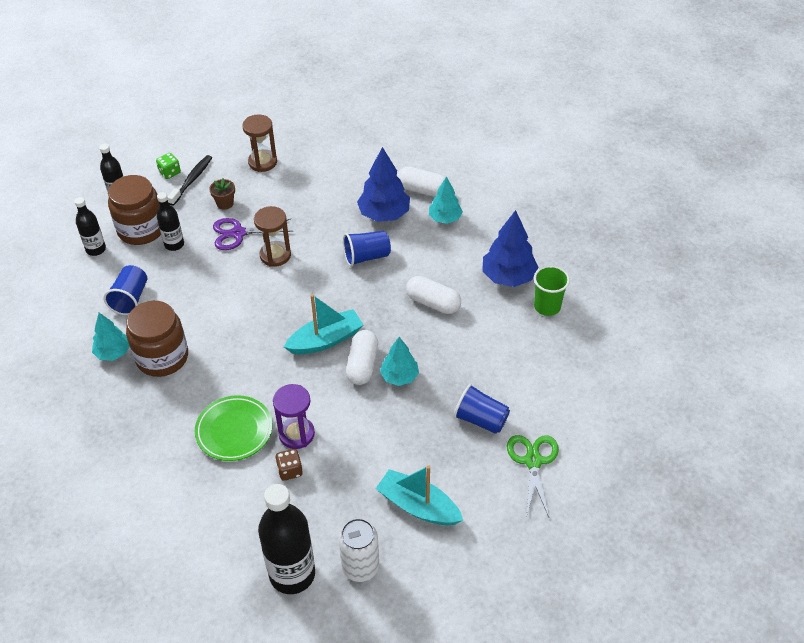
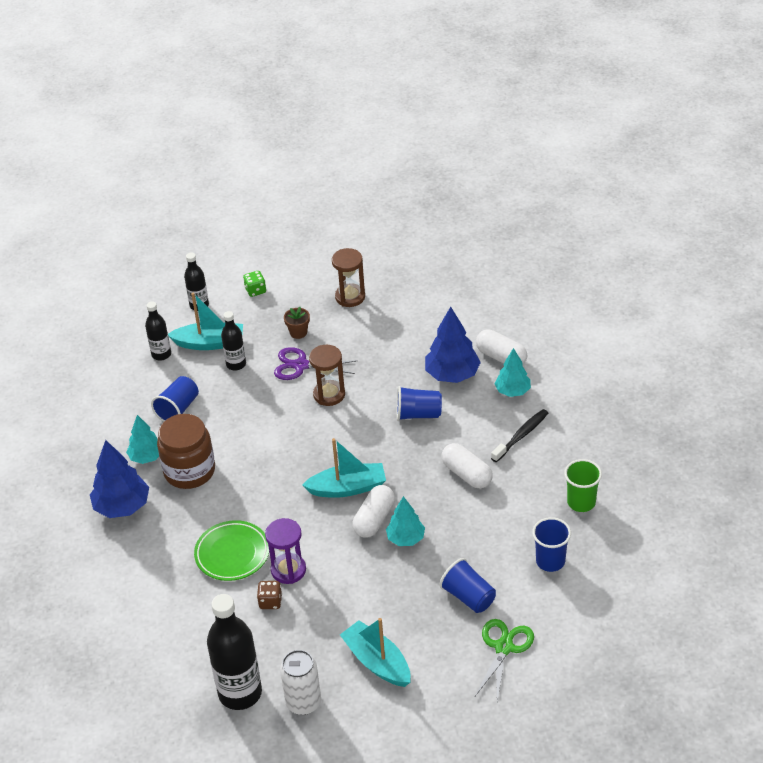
camera: 20 degrees right, 5 degrees down
brown jar [108,175,161,245] -> turquoise boat [168,293,243,350]
black toothbrush [168,155,212,206] -> black toothbrush moved to [491,409,548,462]
blue tree [482,210,539,287] -> blue tree moved to [90,440,149,518]
none -> blue cup [532,517,571,572]

